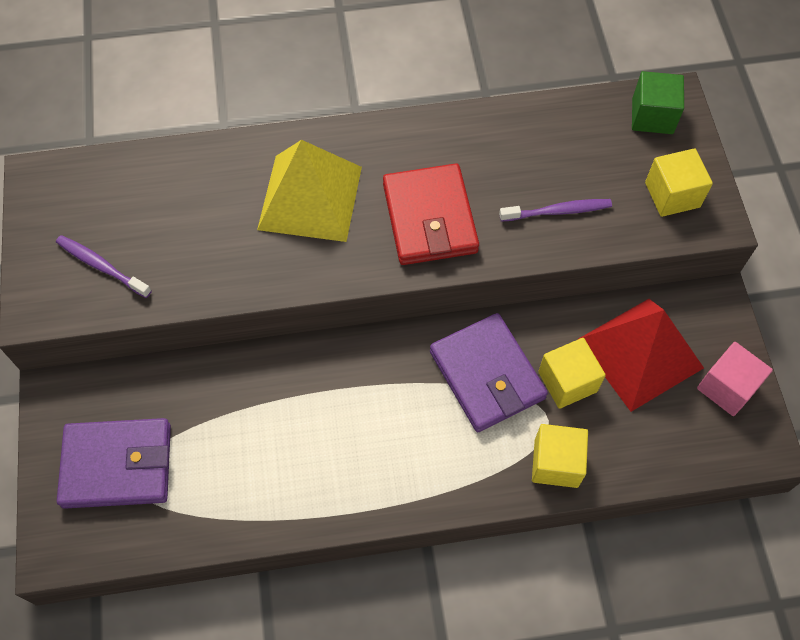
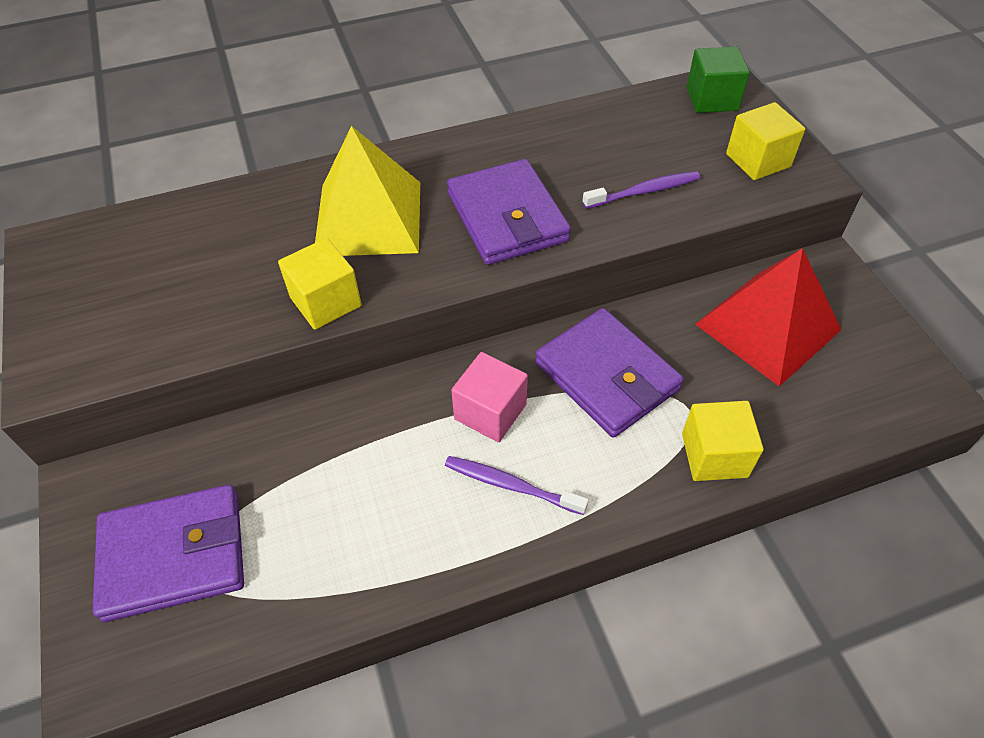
camera: 10 degrees left, 10 degrees down
purple toothbrush [56,235,152,298] -> purple toothbrush moved to [445,456,589,515]
red wallet [383,163,479,265] -> purple wallet [447,159,571,265]
yellow cube [538,338,606,409] -> yellow cube moved to [278,238,362,330]
pink cube [697,342,773,416] -> pink cube moved to [451,352,528,442]

